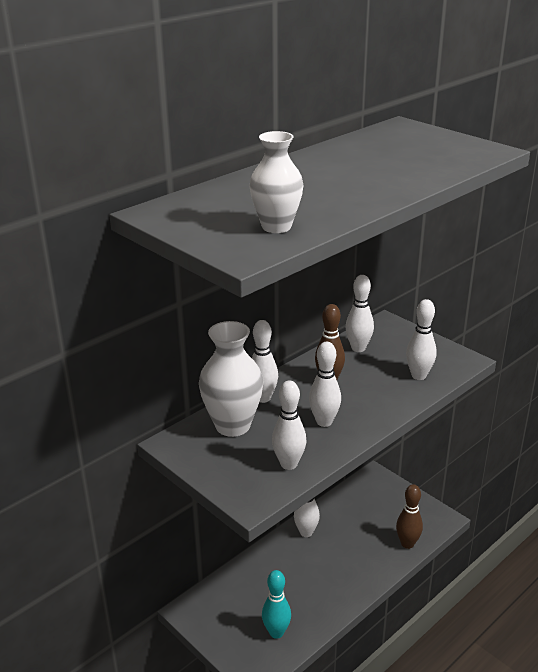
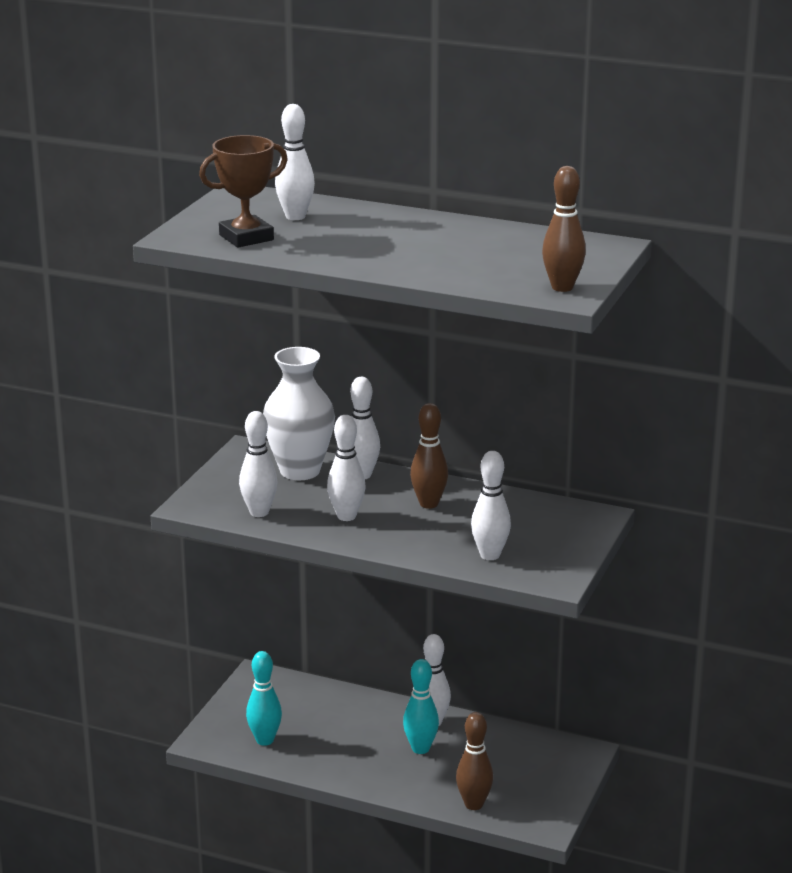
camera: 65 degrees right, 5 degrees down
white vase [250,131,303,233] -> brown trophy [199,135,288,248]
white bowling pin [346,275,374,352] -> white bowling pin moved to [275,104,315,220]
none -> turquoise bowling pin [403,659,439,754]
none -> brown bowling pin [542,166,586,292]

